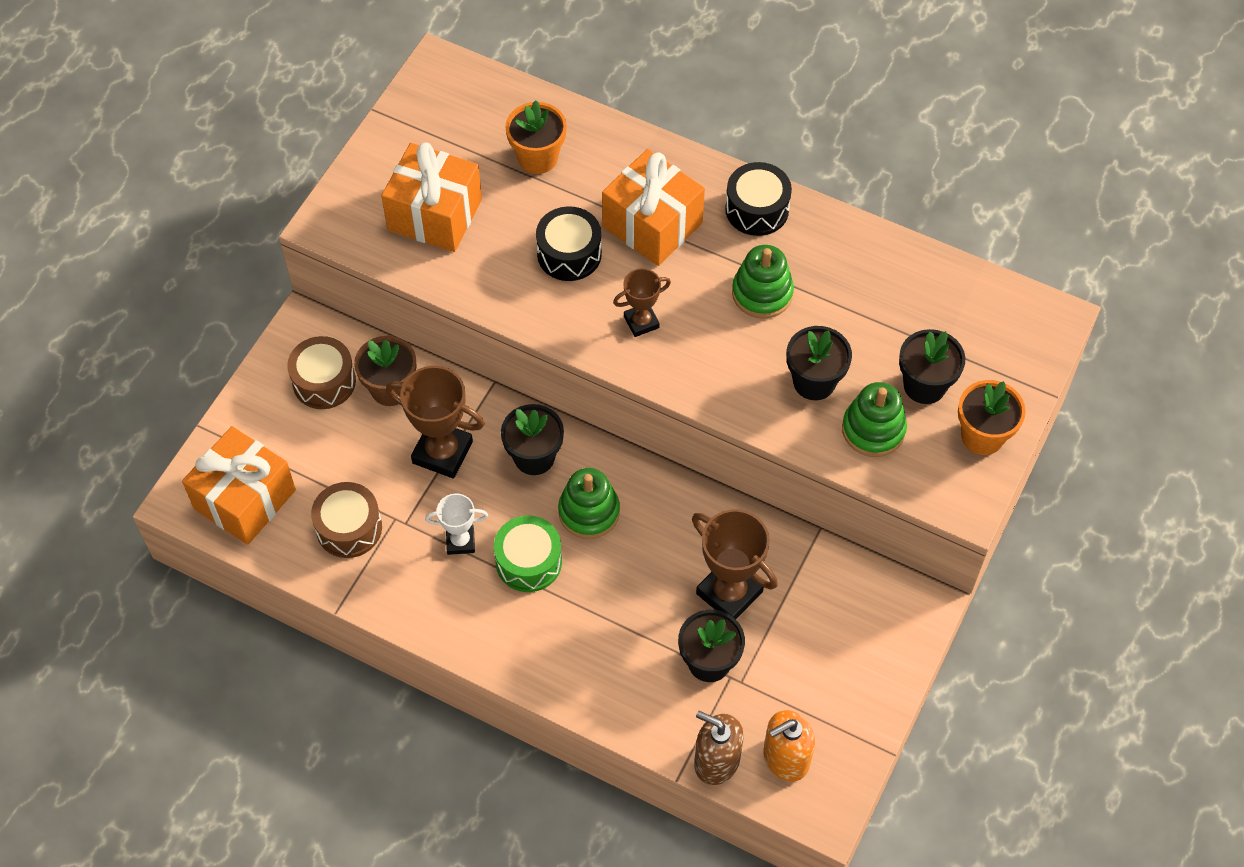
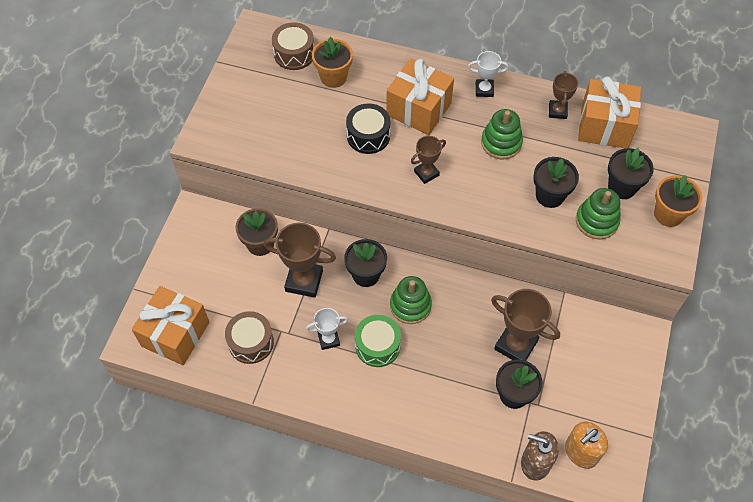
camera: 10 degrees left, 0 degrees up
brown drum [287,336,356,409] -> brown drum moved to [272,22,314,70]
orange gift [381,142,482,252] -> orange gift moved to [578,77,641,148]
black drum [725,162,792,236] -> white trophy [468,51,508,97]
none -> brown trophy [549,71,578,119]

